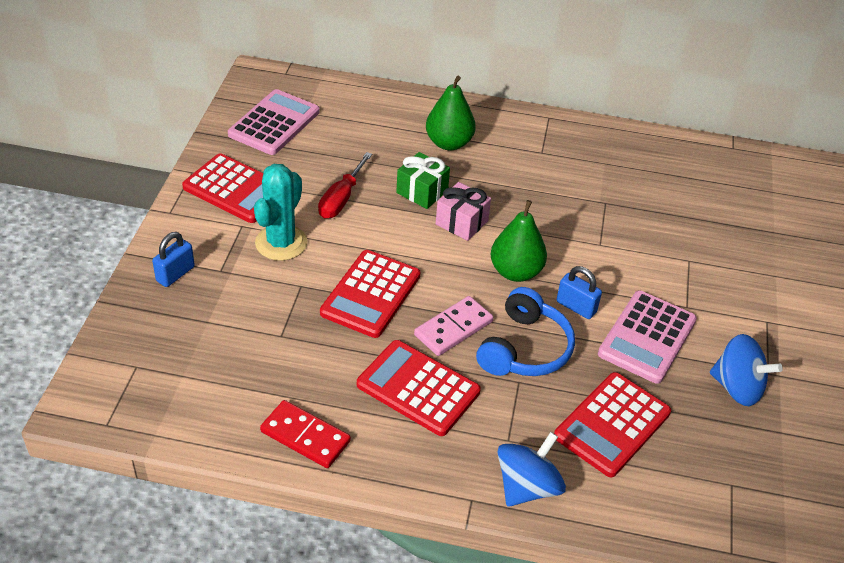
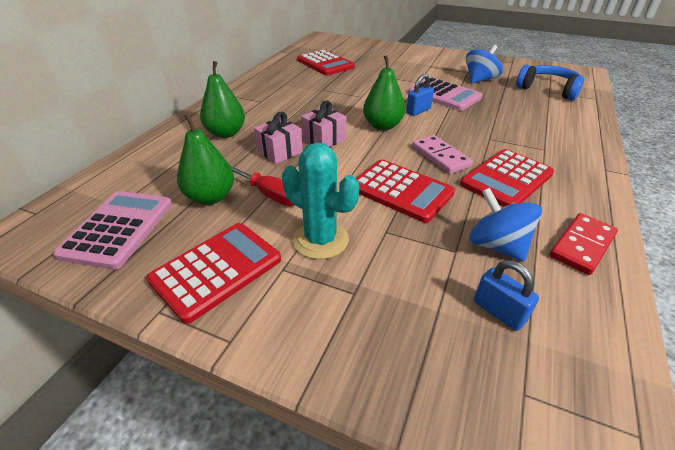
camera: 75 degrees left, 5 degrees down
blue padlock [152,232,195,287] -> blue padlock moved to [474,260,539,331]
pink calculator [228,89,320,155] -> pink calculator turned 60 degrees clockwise [53,191,172,269]
green gift [396,152,450,209] -> pink gift [254,112,303,164]
blue headphones [476,287,575,376] -> blue headphones moved to [516,64,584,101]
blue spinning top [498,432,566,507] -> blue spinning top moved to [469,188,542,262]
red calculator [554,372,671,477] -> red calculator moved to [297,49,355,75]
none -> green pear [177,114,234,205]

